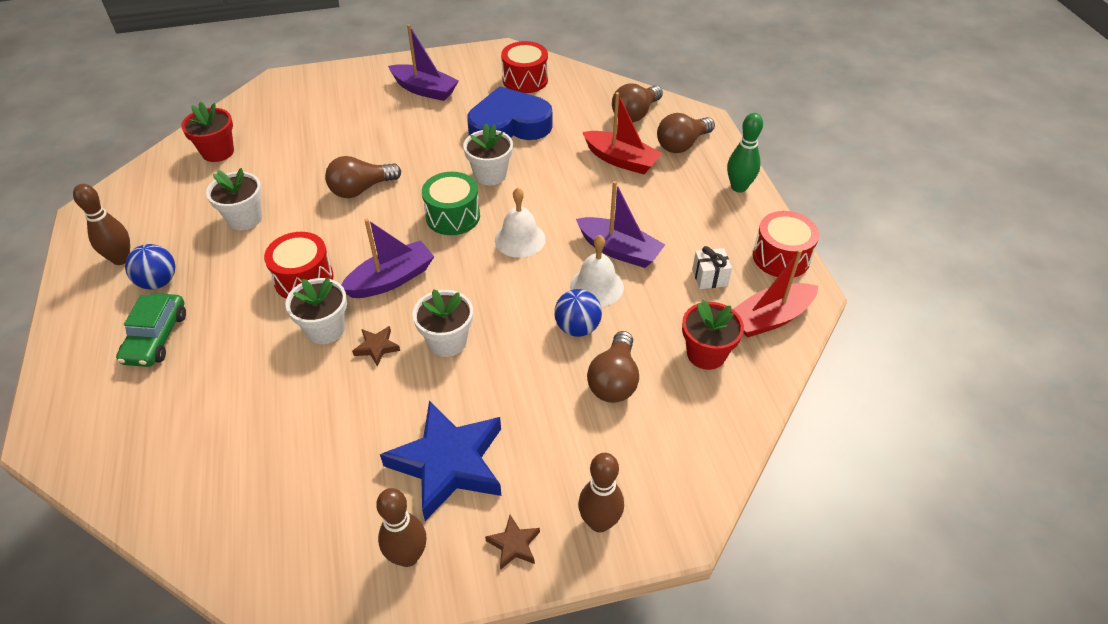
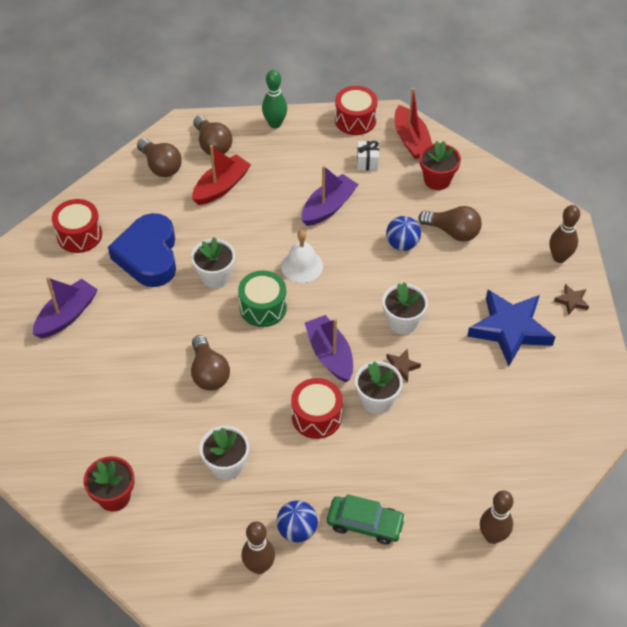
camera: 80 degrees left, 5 degrees up
brown bowling pin [376,488,427,567] -> brown bowling pin moved to [480,491,513,544]
white bell [570,235,624,307] -> none

